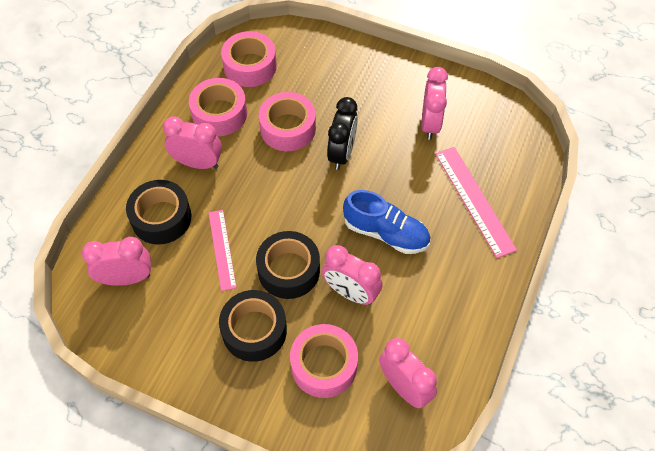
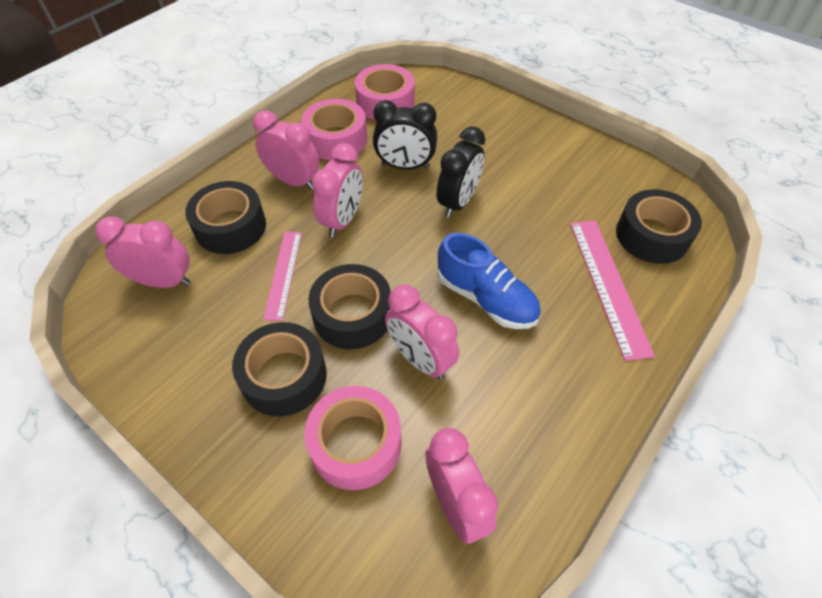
camera: 15 degrees right, 5 degrees down
pink tape [259,92,316,151] -> black clock [373,100,437,169]
pink clock [421,67,448,140] -> pink clock moved to [312,143,363,237]
none -> black tape [616,189,702,264]

